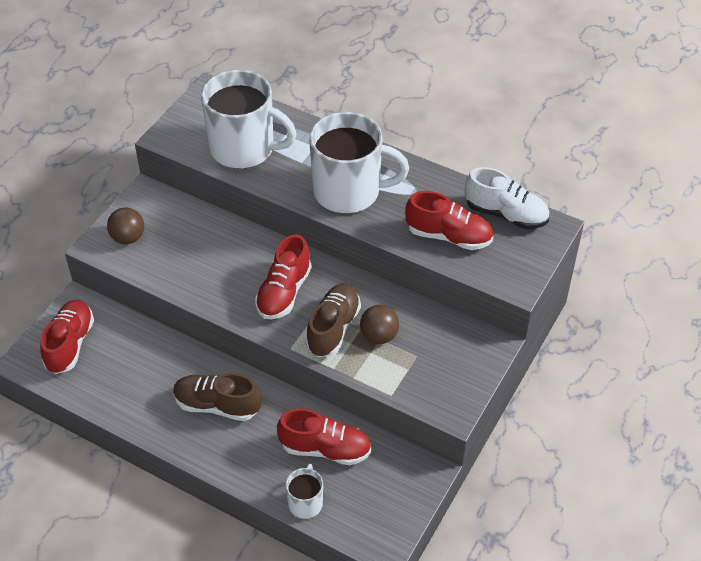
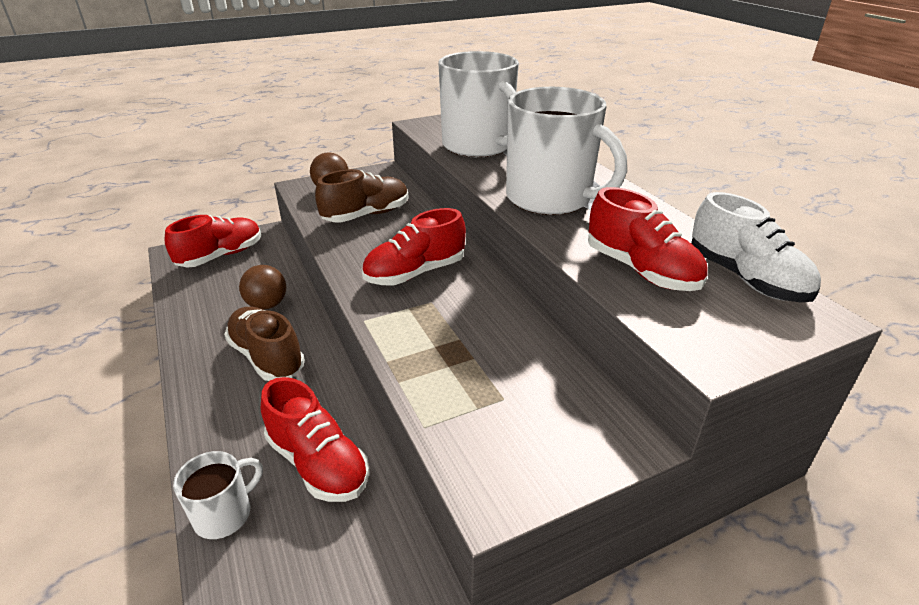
camera: 35 degrees right, 15 degrees down
brown shoe [306,284,361,357] -> brown shoe moved to [315,169,409,222]
brown ball [360,305,399,344] -> brown ball moved to [239,265,286,310]

